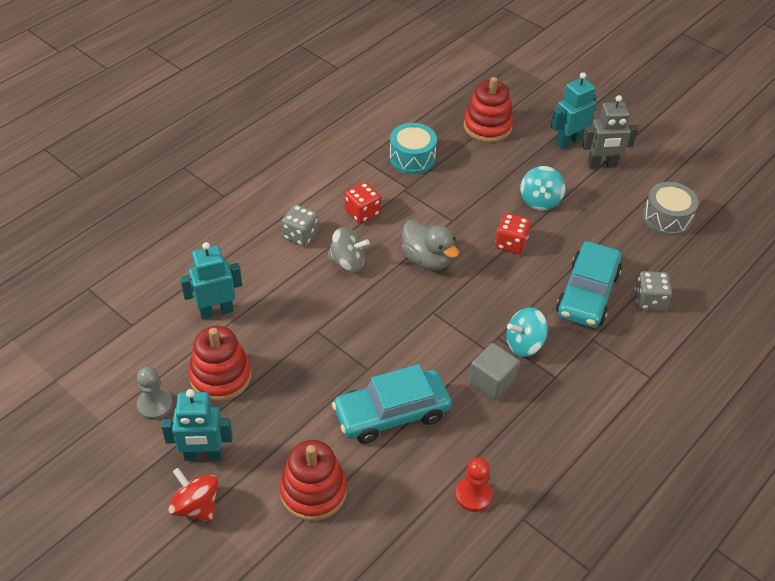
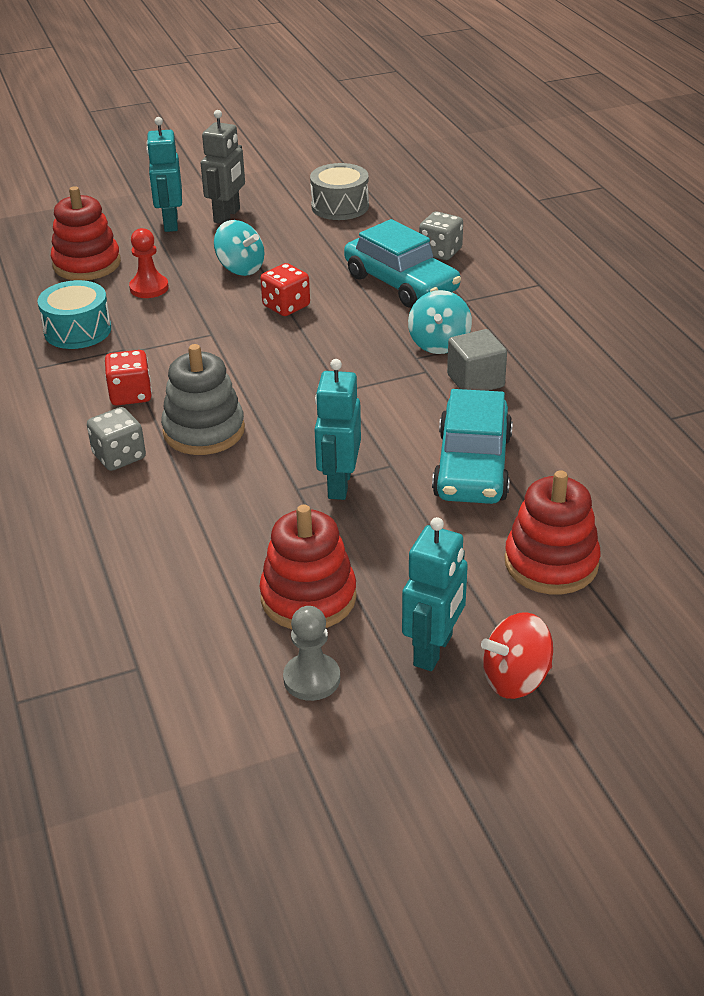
camera: 60 degrees left, 10 degrees down
turquoise robot [180,242,242,320] -> turquoise robot moved to [314,359,361,500]
grey spinning top [327,227,370,272] -> grey stacking toy [161,344,245,455]
grey duck [401,219,459,270] -> none
red pawn [455,458,493,512] -> red pawn moved to [129,228,169,298]

